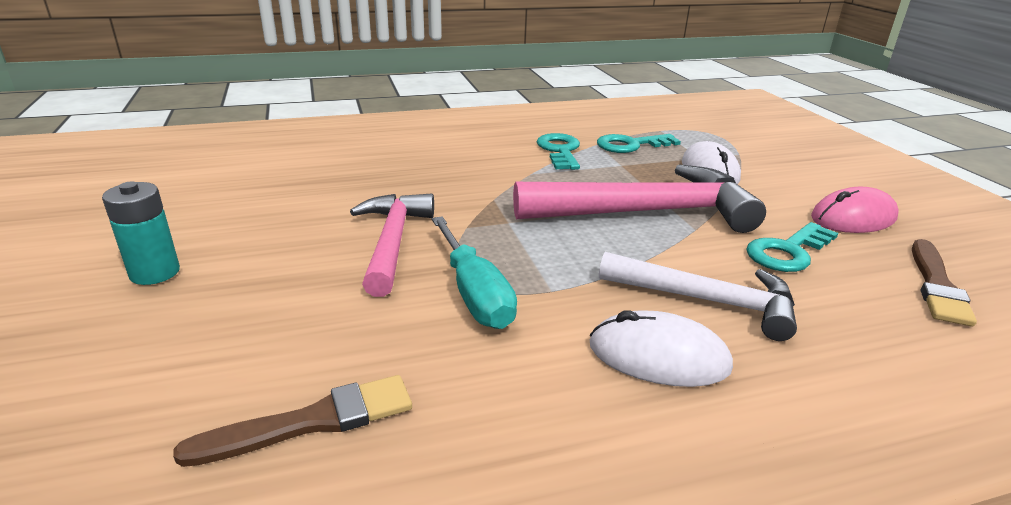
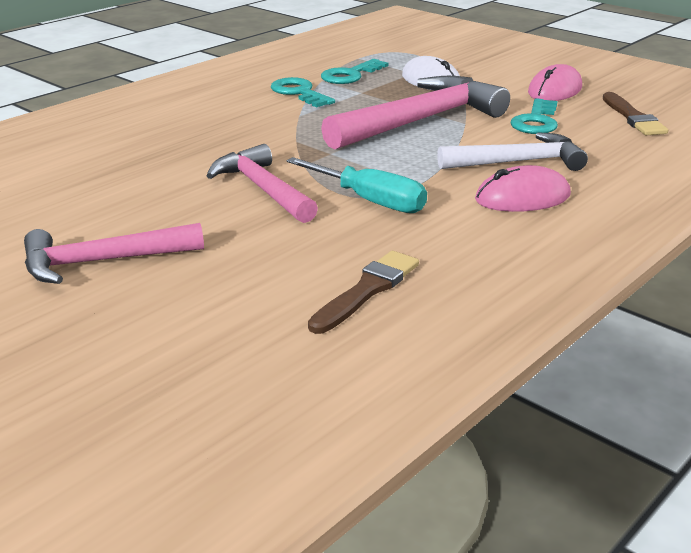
camera: 30 degrees left, 0 degrees up
turquoise battery [102,182,180,285] -> pink hammer [24,223,204,284]
white mouse [590,310,733,387] -> pink mouse [475,165,571,212]

